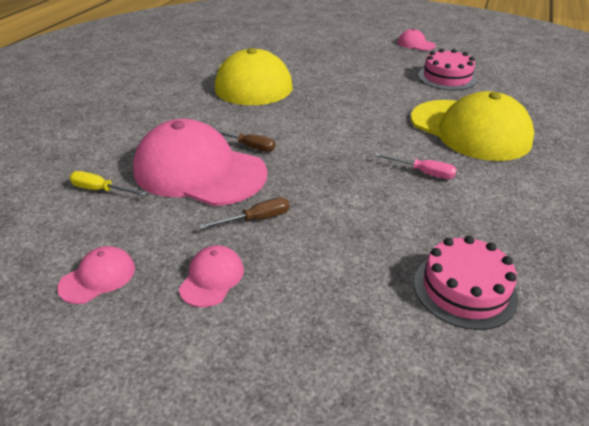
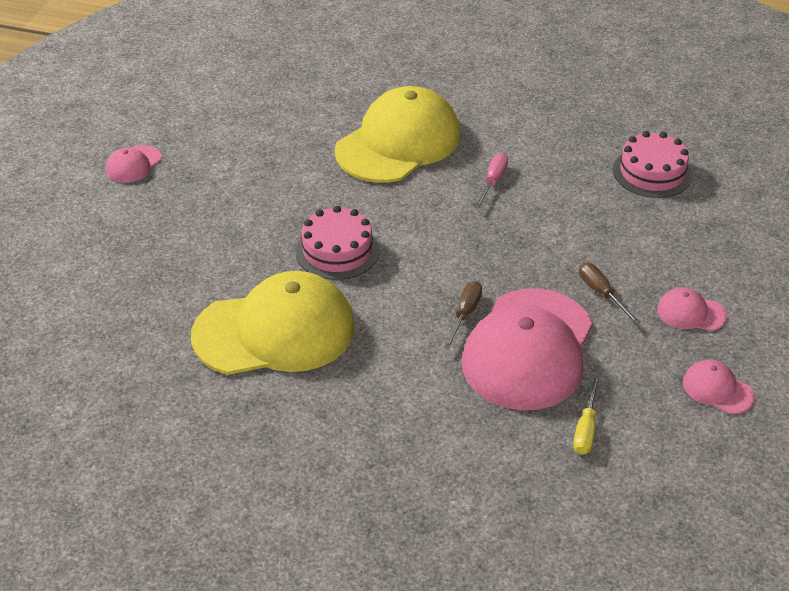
camera: 95 degrees left, 5 degrees up
pink cake [418,49,477,90] -> pink cake moved to [295,206,380,280]

